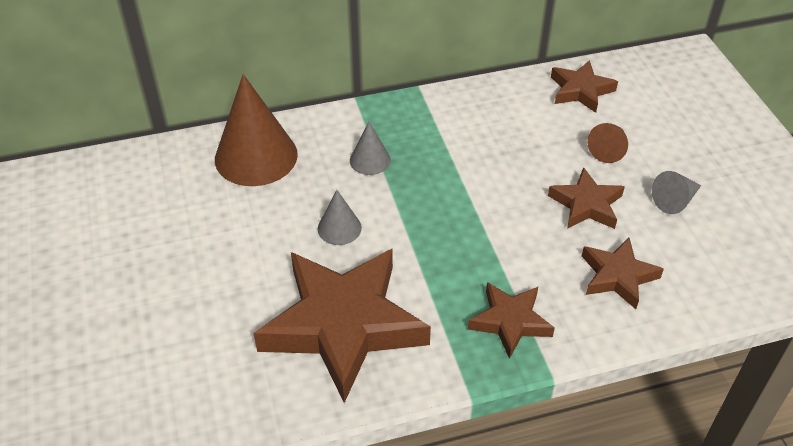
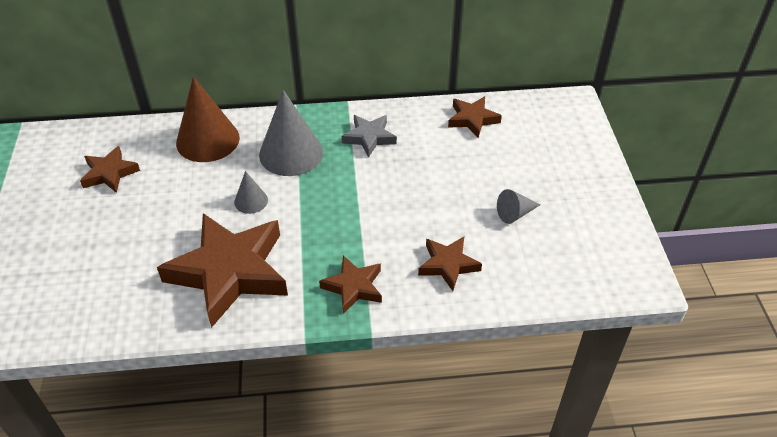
camera: 10 degrees right, 0 degrees up
grey cone [350,122,391,175] -> grey cone [259,90,323,176], size x2.01
brown star [548,167,625,229] -> brown star moved to [80,146,140,193]
brown cone [587,123,628,163] -> none
none -> grey star [342,115,397,158]

